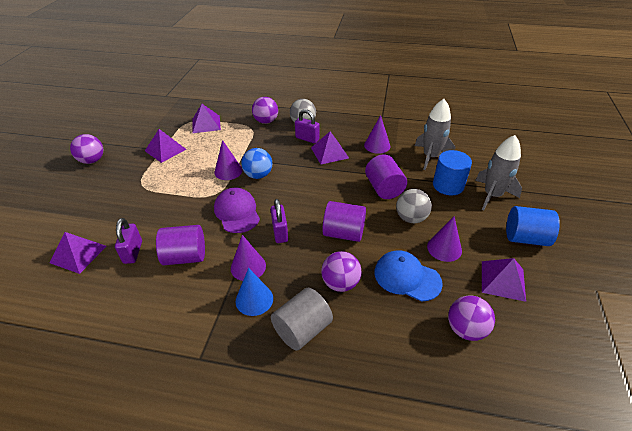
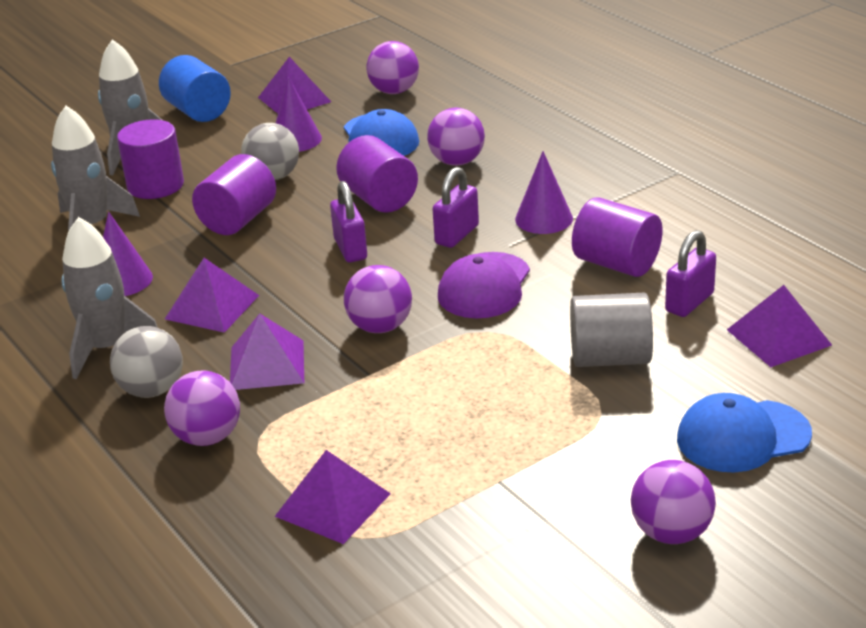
camera: 135 degrees left, 10 degrees down
purple pyramid [145,129,186,163] -> purple pyramid moved to [230,313,304,390]
purple cone [214,140,243,180] -> none
blue cone [236,268,273,316] -> none
blue ball [241,148,272,179] -> purple ball [344,265,412,333]
grey cylinder [271,288,333,351] -> grey cylinder moved to [570,293,653,367]
purple padlock [295,109,320,144] -> purple padlock moved to [330,181,367,263]
blue cylinder [433,150,472,195] -> purple cylinder [117,119,184,199]
none -> grey rocket [61,217,158,379]
none -> blue cap [677,393,812,472]

